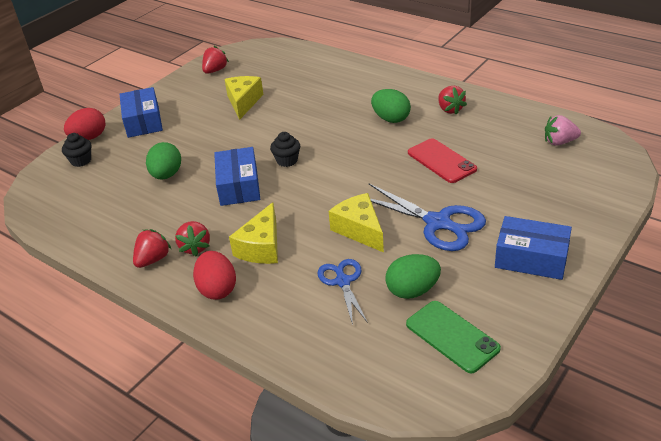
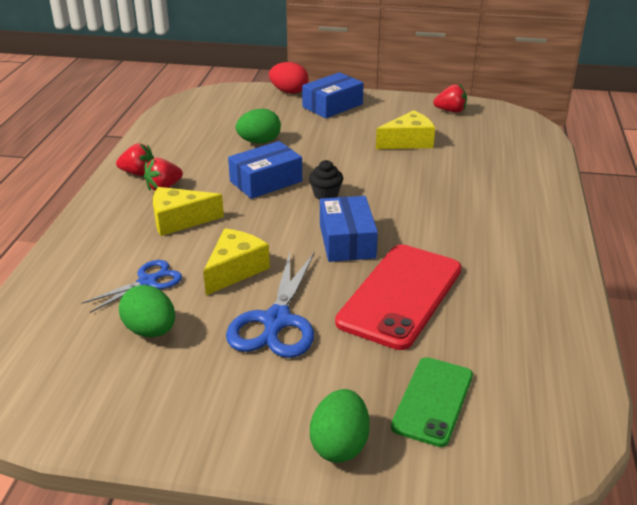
camera: 60 degrees right, 5 degrees down
black cupcake [62,133,91,167] -> none
red egg [193,251,236,300] -> none
green egg [371,89,411,123] -> green egg moved to [310,389,369,463]
green phone [406,301,501,373] -> green phone moved to [391,357,473,447]
red phone [408,138,477,183] -> red phone [335,244,462,350], size x1.62
red strawberry [438,86,467,115] -> none
blue box [495,216,572,280] -> blue box moved to [320,196,378,262]
pink strawberry [545,115,581,146] -> none

